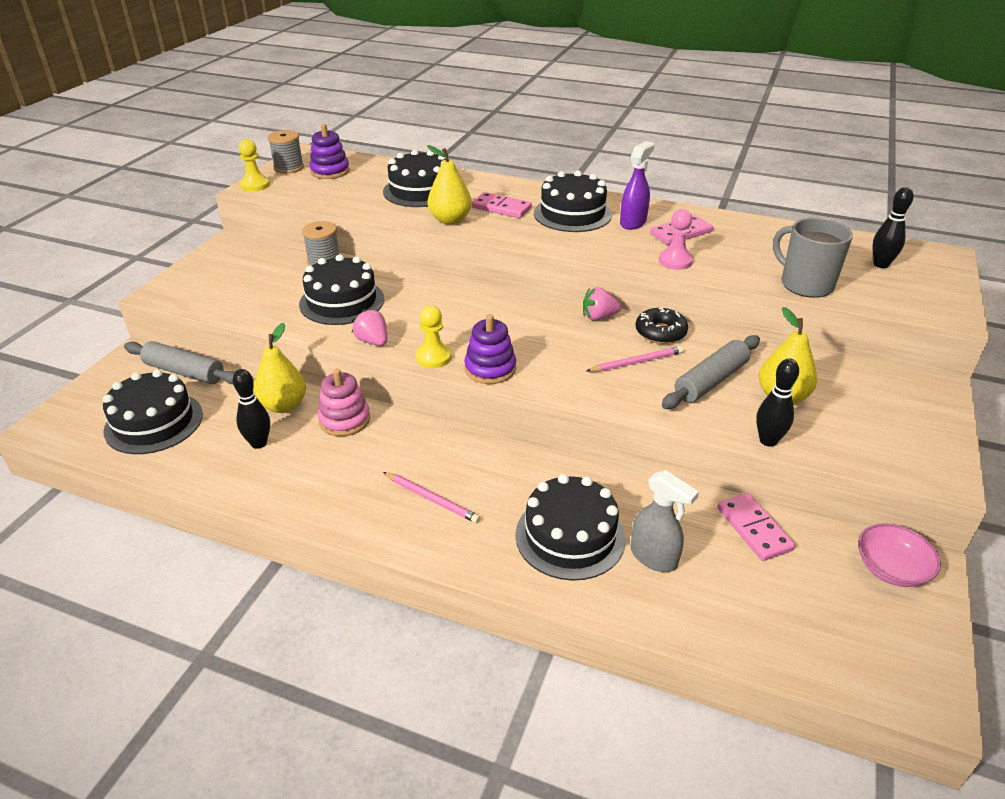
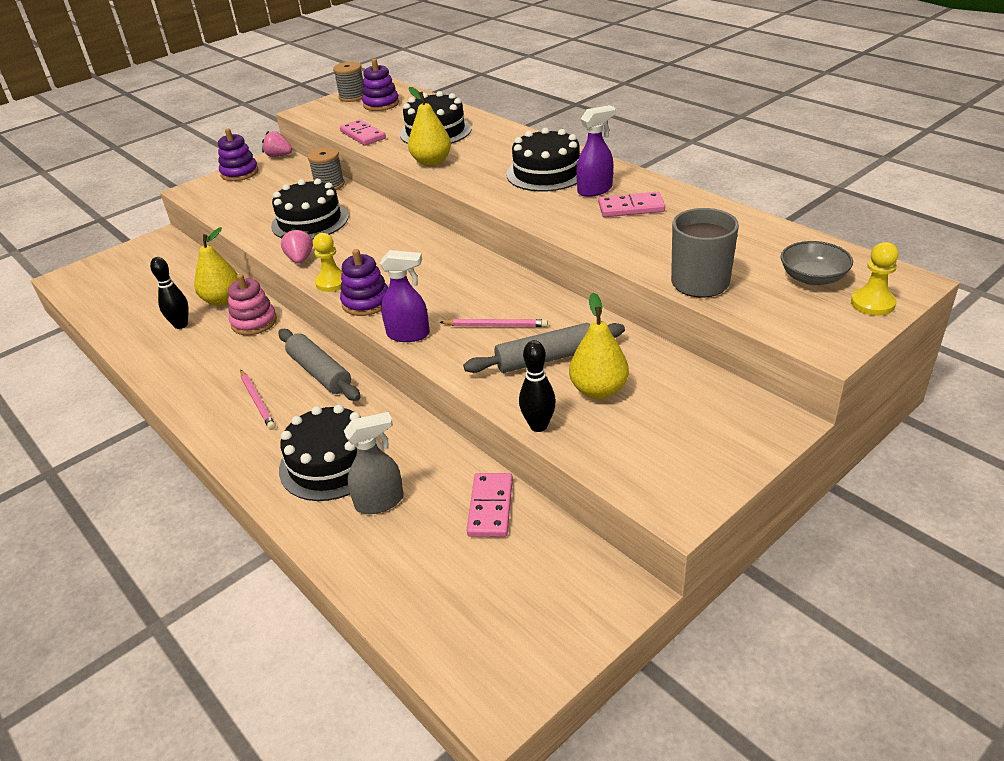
camera: 30 degrees right, 0 degrees up
black cake [103,370,203,454] -> none
grey rolling pin [124,341,235,384] -> grey rolling pin moved to [279,329,360,401]
yellow pawn [239,139,270,192] -> yellow pawn moved to [851,242,899,316]
pink domino [472,192,532,218] -> pink domino moved to [340,119,386,146]
pink strawberry [583,287,621,321] -> pink strawberry moved to [262,131,292,157]
grey spray bottle [631,470,699,572] -> grey spray bottle turned 90 degrees counterclockwise [344,412,404,514]
black donut [635,307,688,344] -> none
pink pawn [659,209,693,270] -> none
pink bowl [858,523,941,587] -> none
black bowling pin [872,187,913,268] -> grey bowl [781,241,853,285]
none -> purple stacking toy [218,129,258,181]
none -> purple spray bottle [380,250,430,342]

